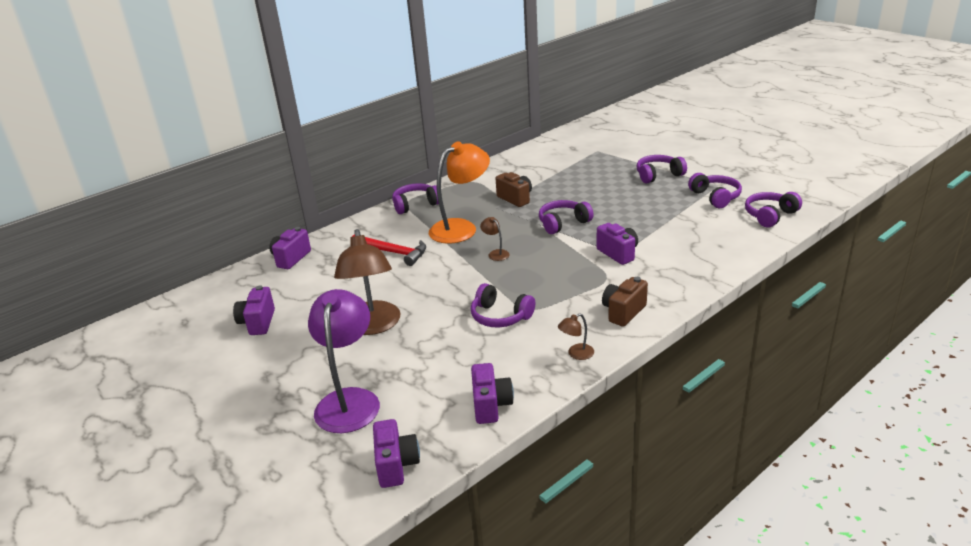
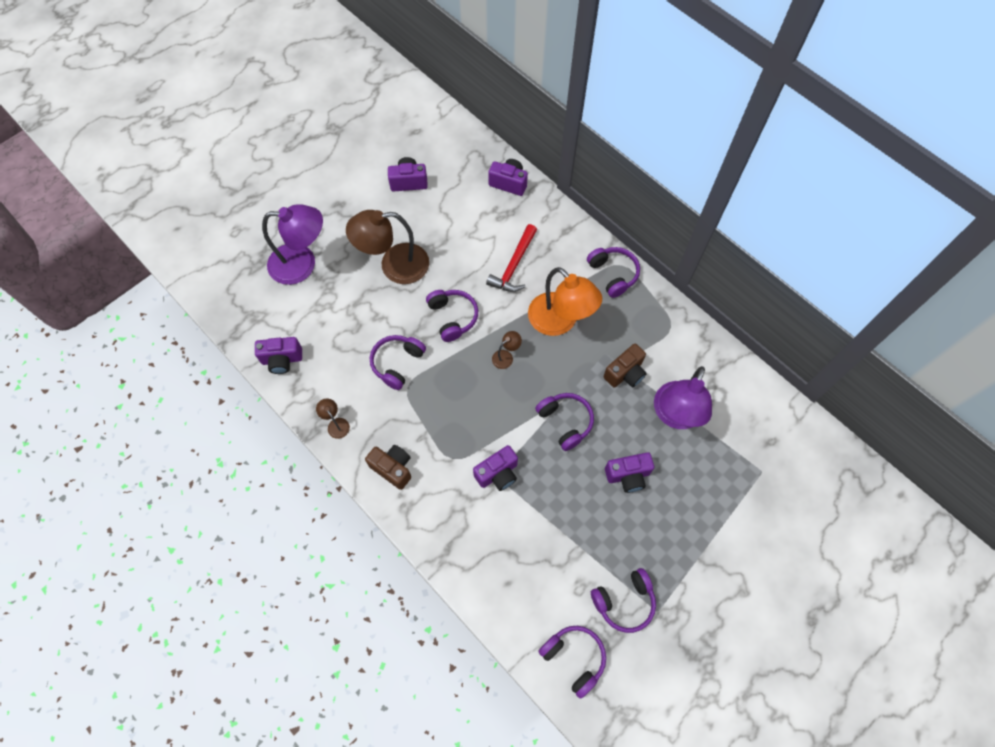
camera: 85 degrees right, 35 degrees up
purple camera [373,419,420,488] -> purple camera moved to [605,452,654,493]
purple headphones [636,155,687,183] -> purple headphones moved to [426,290,478,342]
none -> purple lamp [654,366,712,429]

